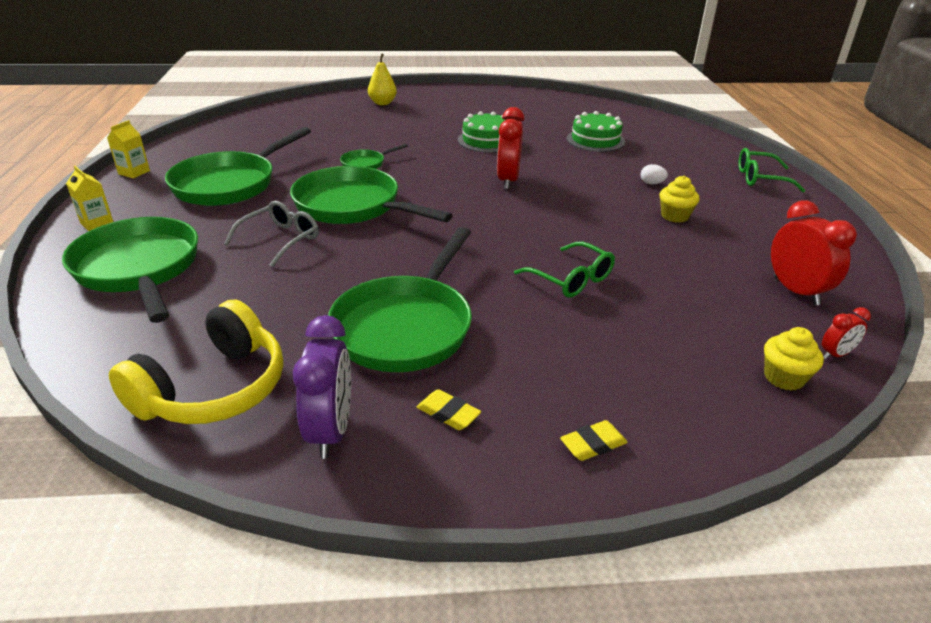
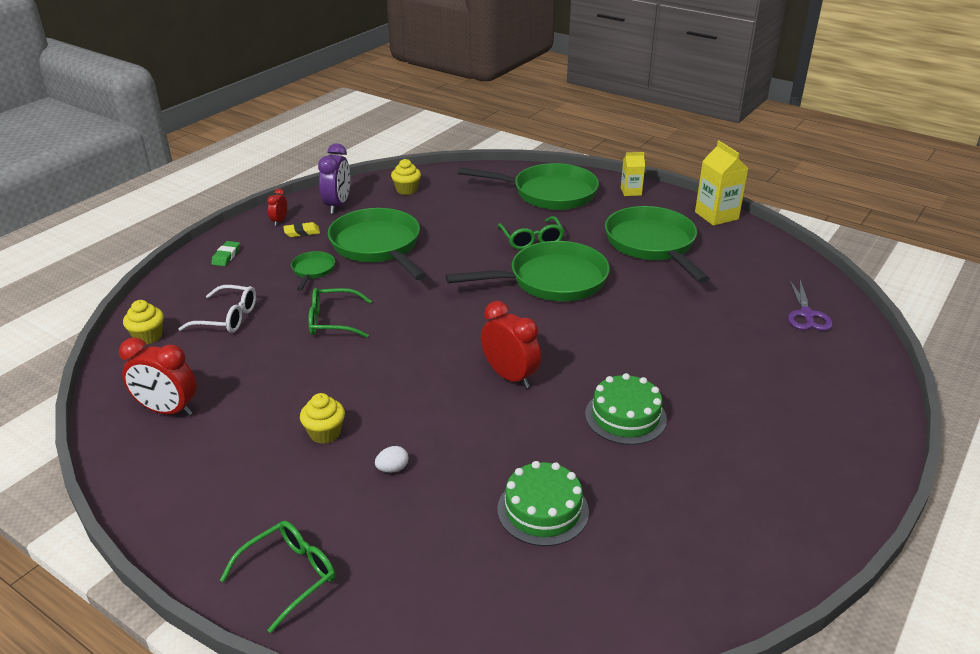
camera: 130 degrees right, 0 degrees up
yellow carton [107,120,150,178] -> yellow carton [695,141,749,226], size x1.67
yellow headphones [109,300,283,424] -> yellow cupcake [391,159,421,195]
grey glasses [224,201,319,267] -> green glasses [497,216,564,250]
purple clock [293,315,351,459] -> purple clock turned 120 degrees counterclockwise [318,143,350,214]
green pan [340,144,408,169] -> green pan moved to [291,251,335,291]
yellow pear [368,53,397,105] -> none
yellow eraser [560,420,628,461] -> green eraser [211,241,240,266]
red clock [822,307,871,359] -> red clock moved to [267,189,287,226]
none -> white glasses [178,285,256,333]
none -> purple scissors [788,280,833,331]

